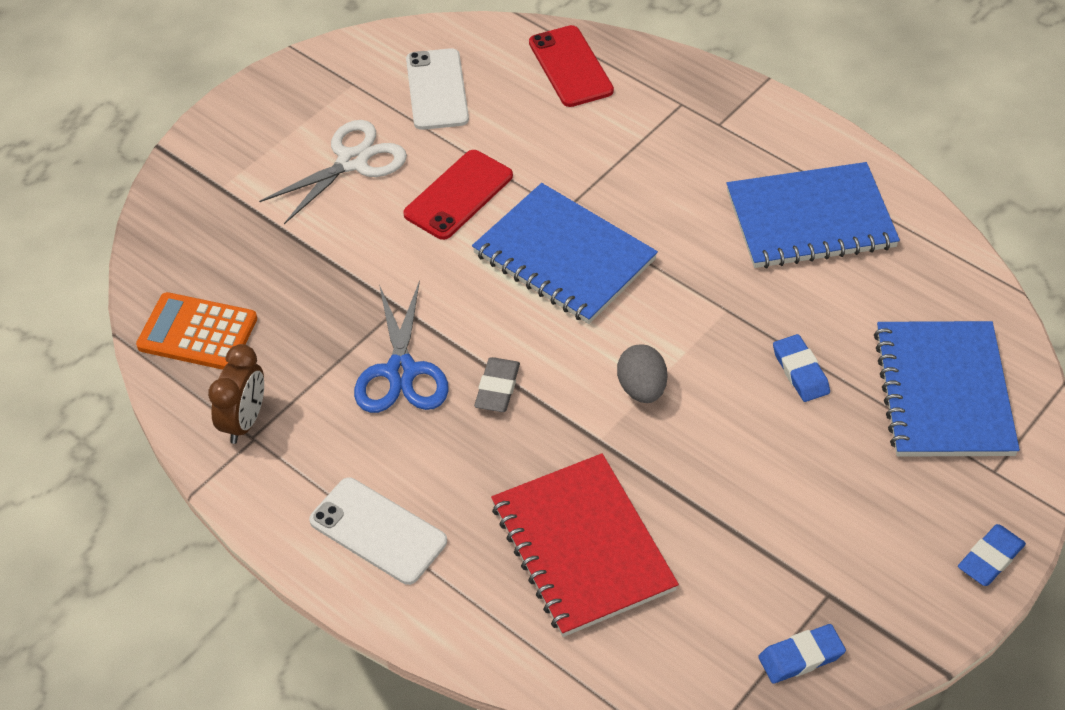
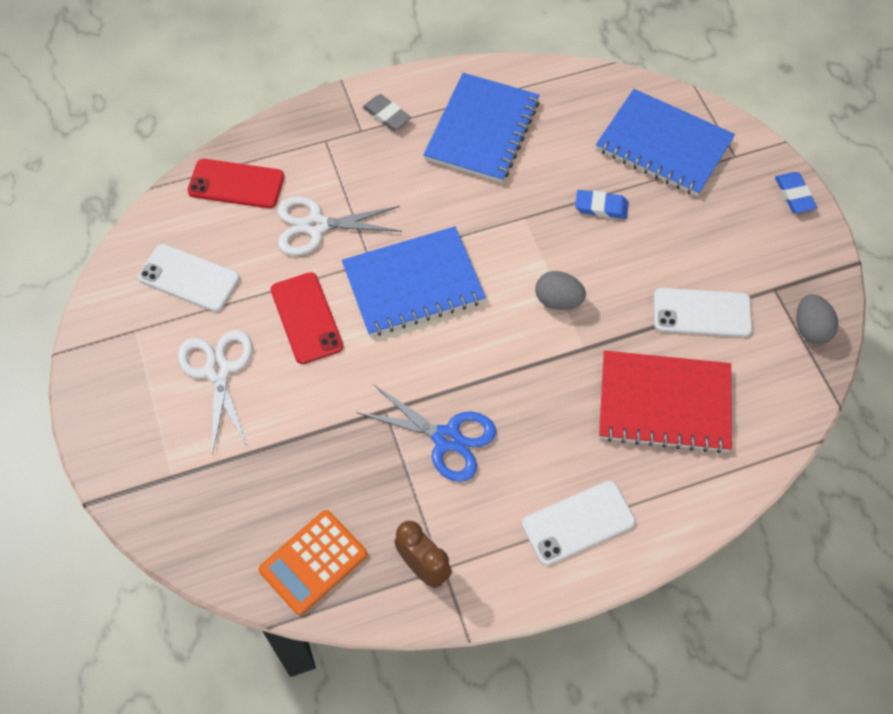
camera: 60 degrees left, 10 degrees up
grey eraser [474,357,520,412] -> grey eraser moved to [363,94,411,131]
blue eraser [758,624,846,684] -> grey egg [796,294,838,344]
none -> white scissors [277,196,402,256]
none -> white phone [654,288,752,337]

